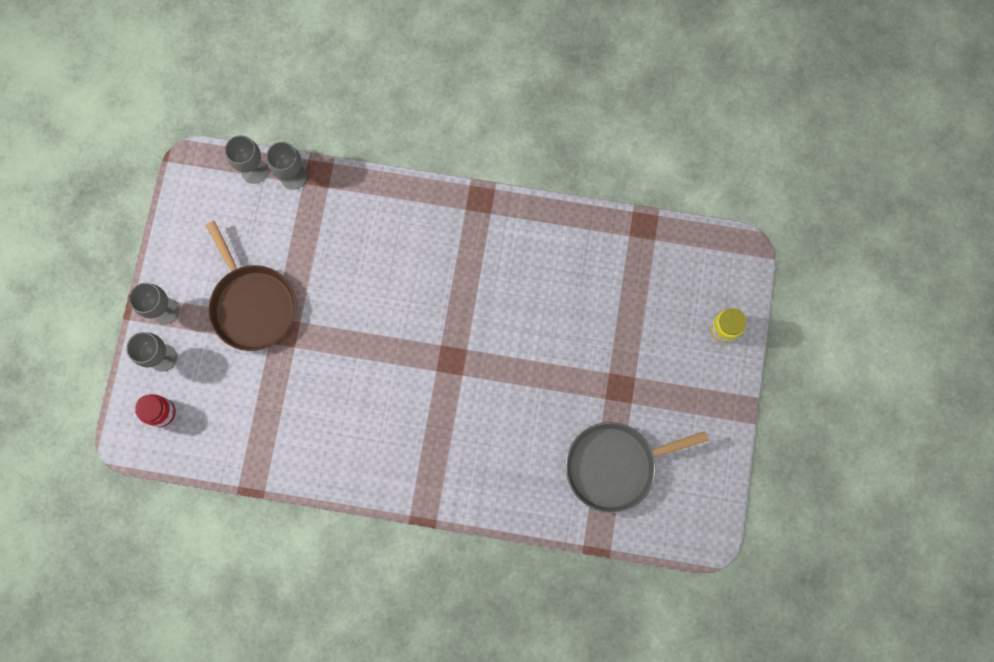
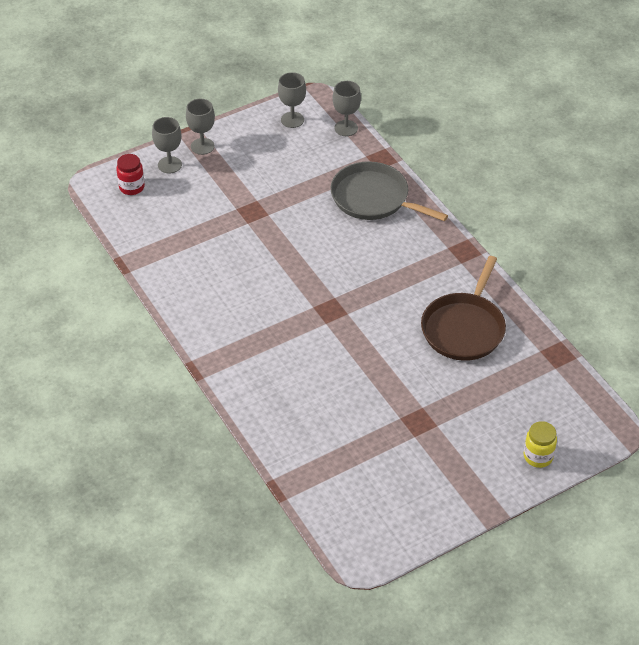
camera: 50 degrees right, 30 degrees down
brown pan [206,221,296,351] -> brown pan moved to [421,256,506,361]
grey goblet [266,142,307,190] -> grey goblet moved to [278,72,306,128]
grey pan [565,422,708,513] -> grey pan moved to [330,161,448,221]

